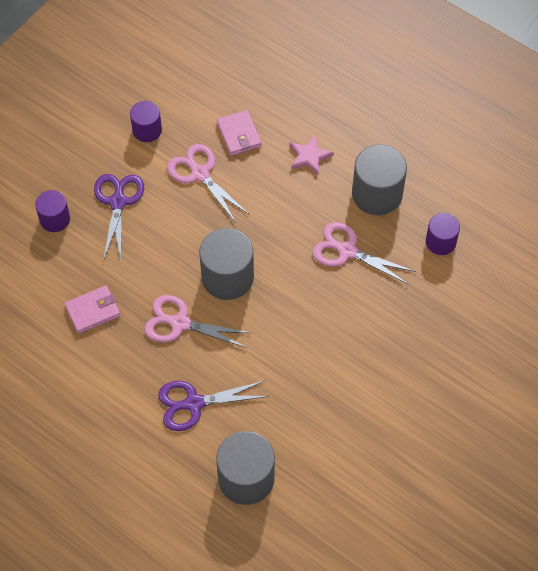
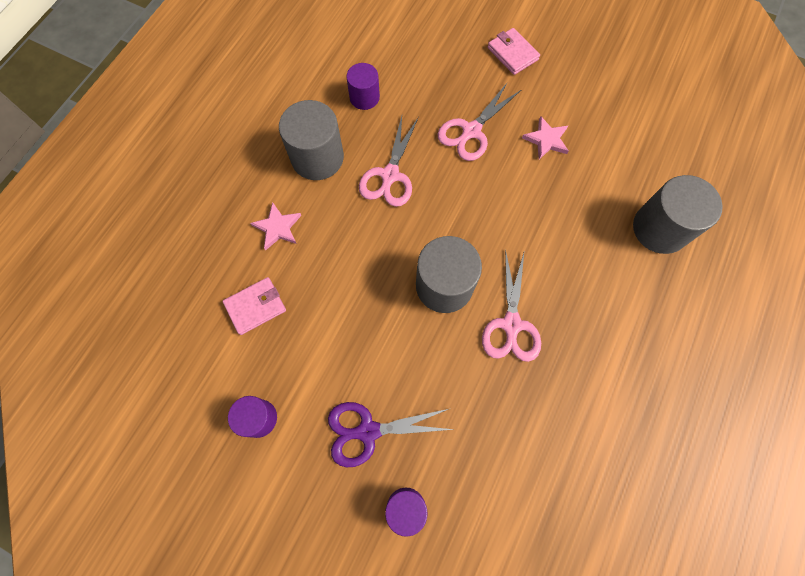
camera: 100 degrees left, 10 degrees up
pink wallet [64,286,120,334] -> pink wallet moved to [488,28,540,75]
purple scissors [158,381,269,431] -> none
pink scissors [167,144,248,223] -> pink scissors moved to [438,82,521,161]
none -> pink star [522,116,569,159]

